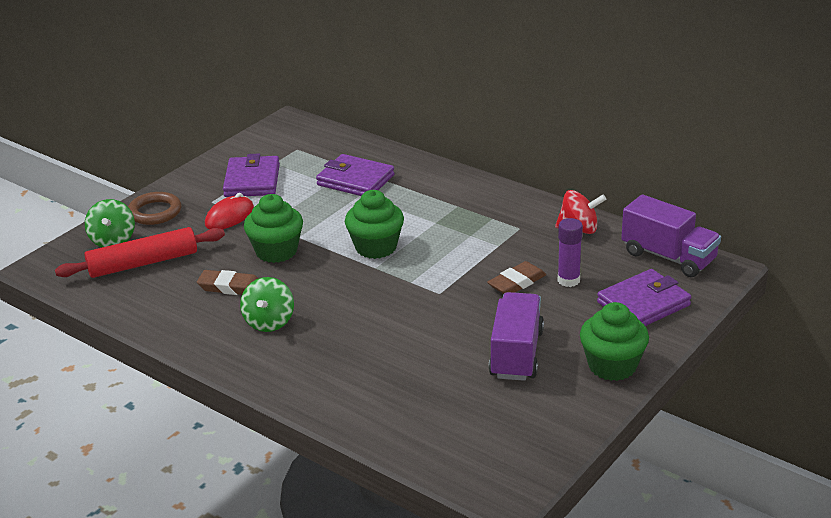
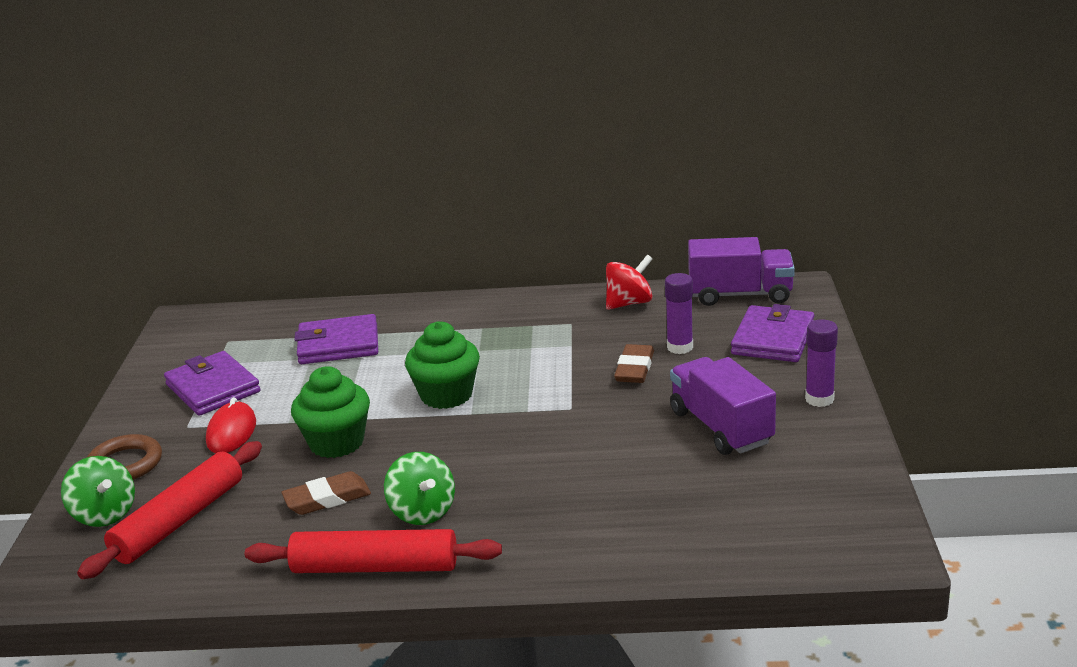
camera: 35 degrees left, 5 degrees down
green cupcake [580,302,649,381] -> purple glue stick [805,319,838,407]
none -> red rolling pin [245,529,502,573]

